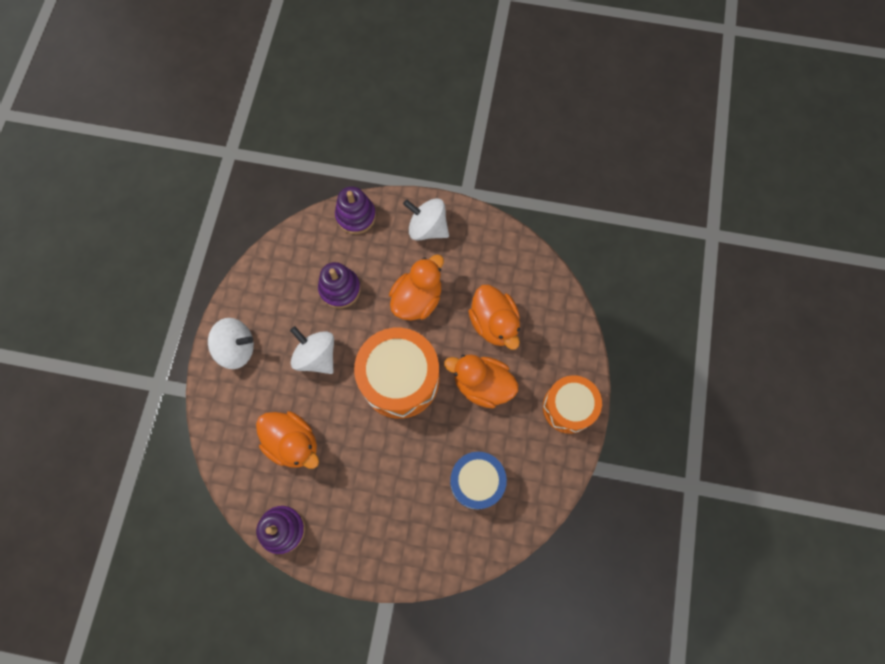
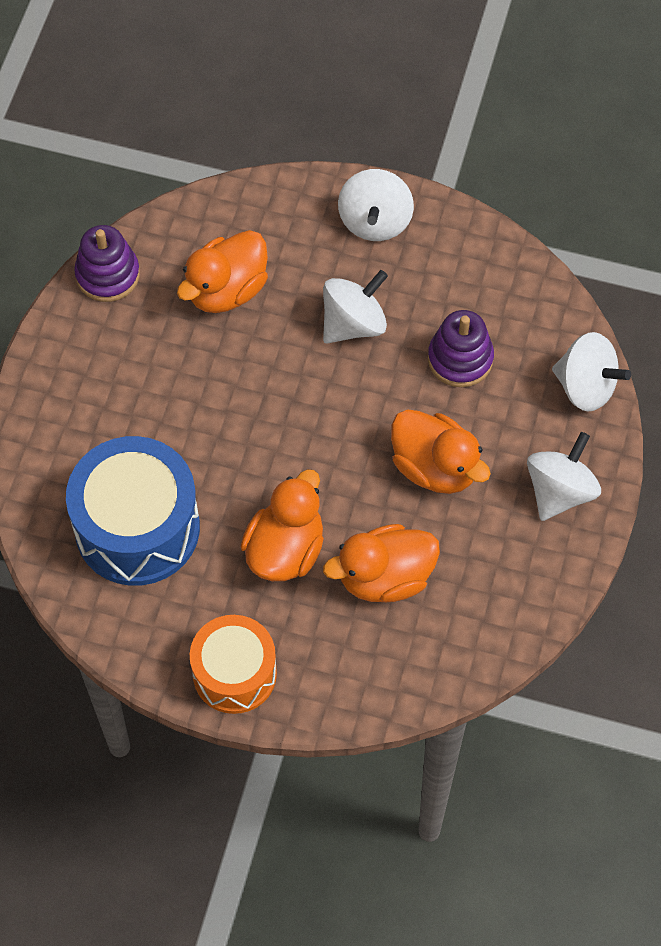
camera: 95 degrees right, 10 degrees down
purple stacking toy [335,186,376,234] -> white spinning top [552,332,631,412]
orange drum [354,328,439,419] -> none
blue drum [450,452,507,510] -> blue drum [66,436,200,586], size x1.54

